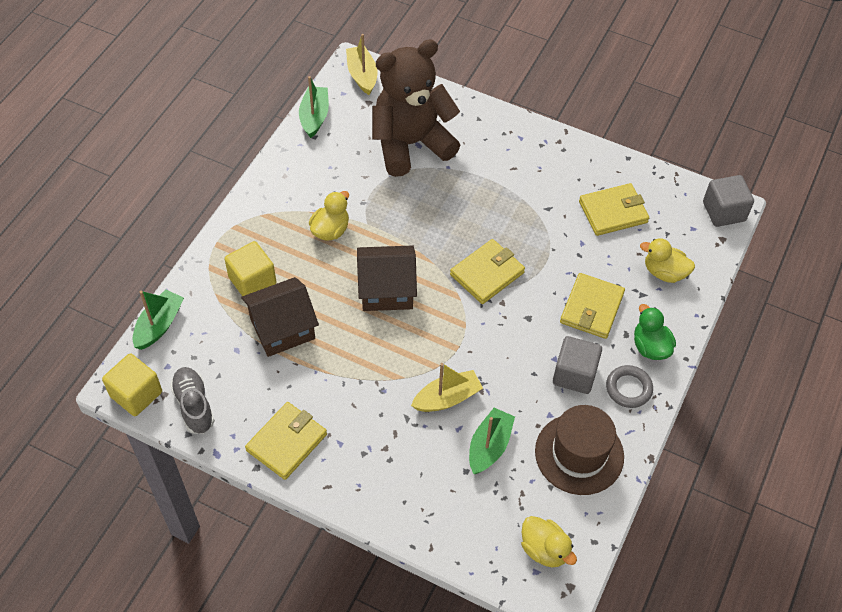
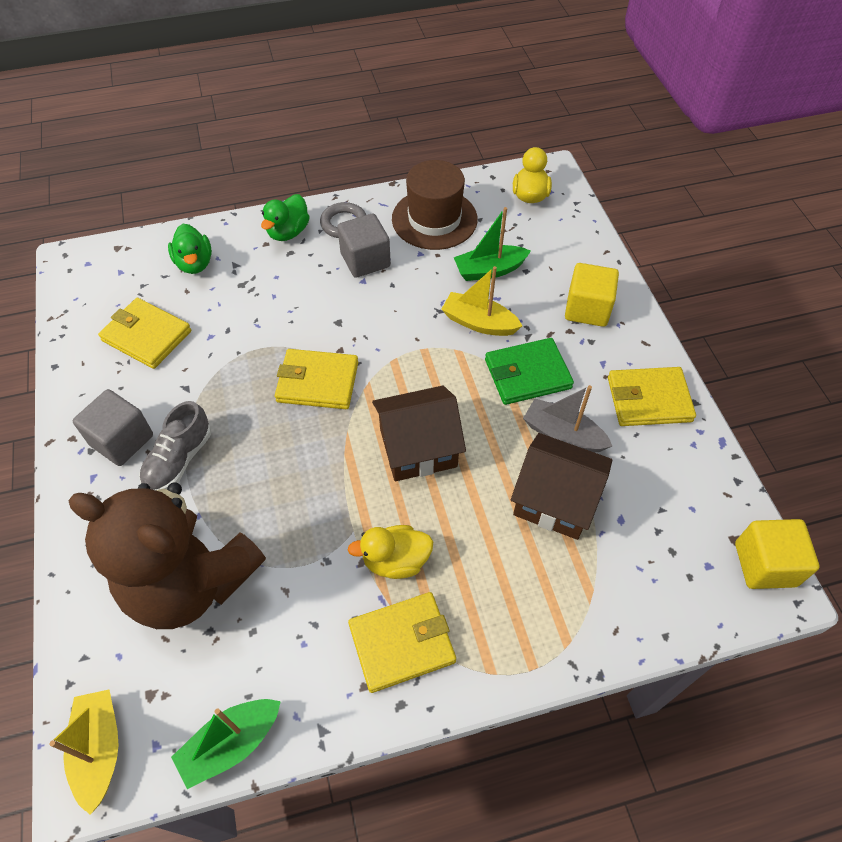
camera: 130 degrees left, 0 degrees up
green boat [133,289,184,350] -> none
grey shoe [170,367,215,434] -> grey shoe moved to [139,401,211,490]
yellow cube [224,241,276,296] -> yellow cube moved to [565,263,619,327]
yellow boat [346,34,378,95] -> yellow boat turned 135 degrees clockwise [50,690,119,815]
brown house [357,245,417,311] -> brown house turned 60 degrees counterclockwise [372,386,466,481]
yellow wallet [560,273,625,339] -> yellow wallet moved to [348,592,456,693]
yellow duck [640,238,695,283] -> green duck [168,224,212,274]
grey cube [703,175,754,227] -> grey cube moved to [73,389,153,466]
none -> green wallet [485,338,574,405]
none -> grey boat [523,385,612,453]

